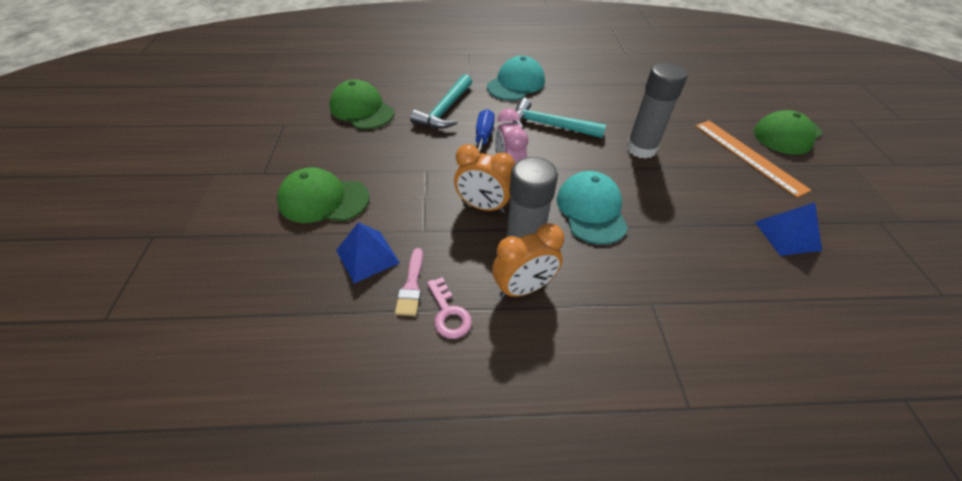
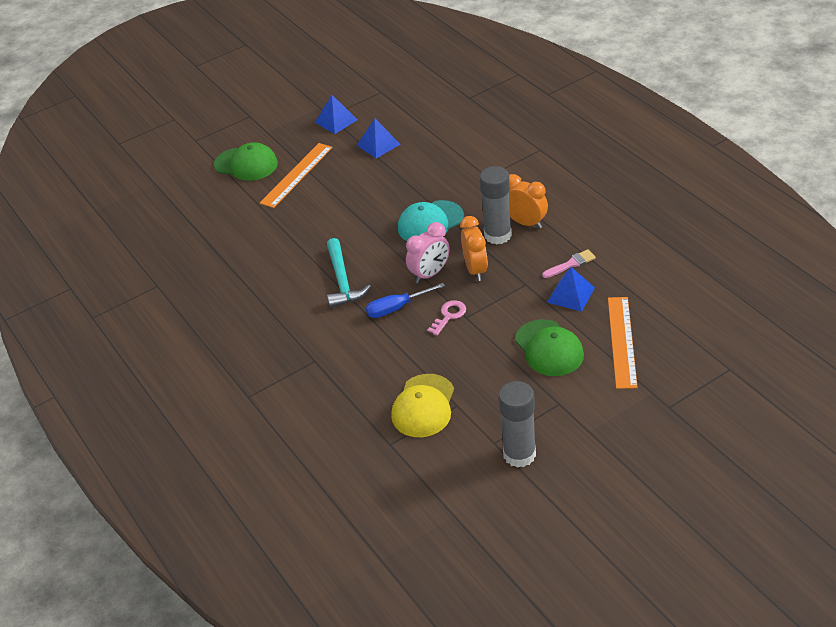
camera: 115 degrees left, 5 degrees down
green cap [329,79,394,129] -> yellow cap [391,374,454,437]
turquoise hammer [410,74,472,129] -> none
pink key [427,277,472,339] -> pink key moved to [427,300,466,336]
turquoise cap [487,56,545,100] -> none
grey glue stick [626,62,688,159] -> grey glue stick moved to [499,381,536,468]
none -> blue pyramid [315,95,357,134]
none -> orange ruler [608,297,638,389]

